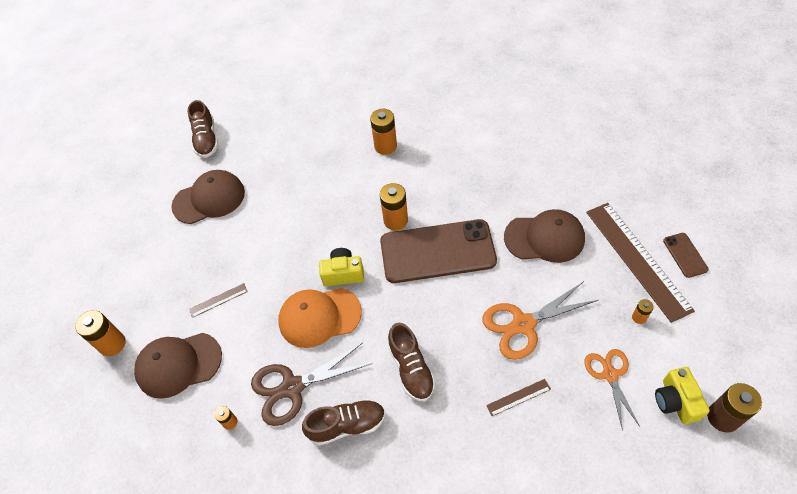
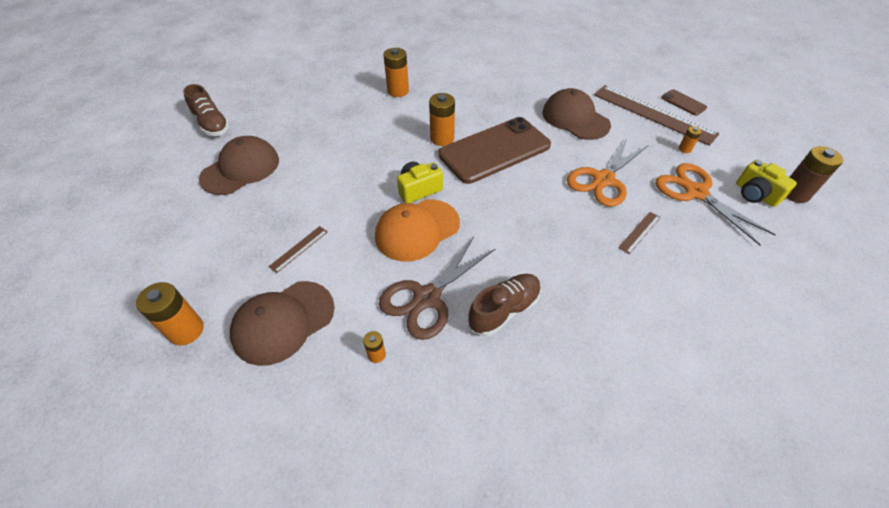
camera: 30 degrees left, 5 degrees down
brown shoe [388,323,436,401] -> none
brown cap [504,209,585,263] -> brown cap turned 105 degrees counterclockwise [542,88,611,140]
orange scissors [585,349,640,430] -> orange scissors [655,163,776,246], size x1.51

